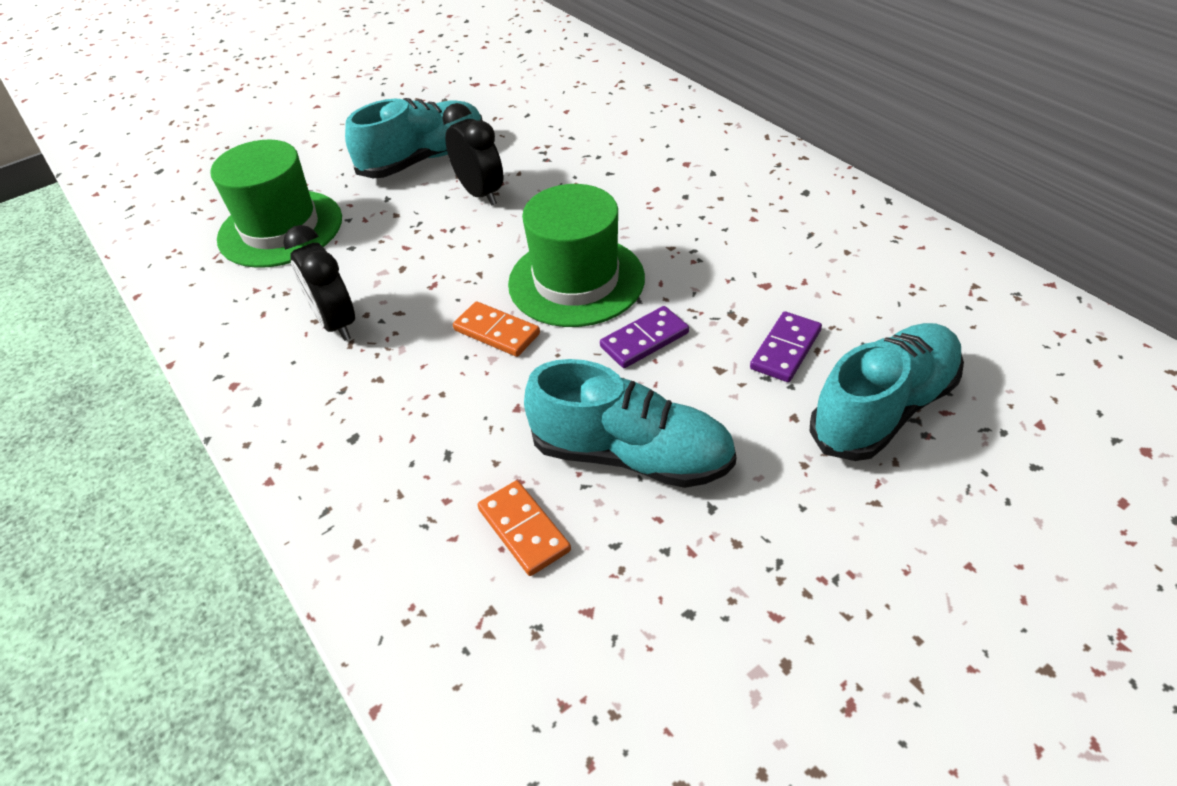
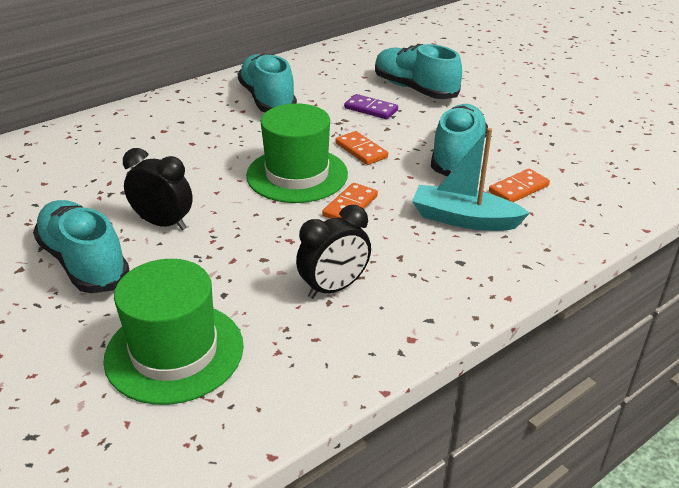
camera: 95 degrees left, 10 degrees down
black clock [442,103,503,206] -> black clock turned 60 degrees clockwise [123,148,193,230]
purple domino [600,306,689,368] -> orange domino [336,131,388,165]
none -> turquoise shoe [238,53,297,112]
none -> turquoise boat [412,128,530,231]

